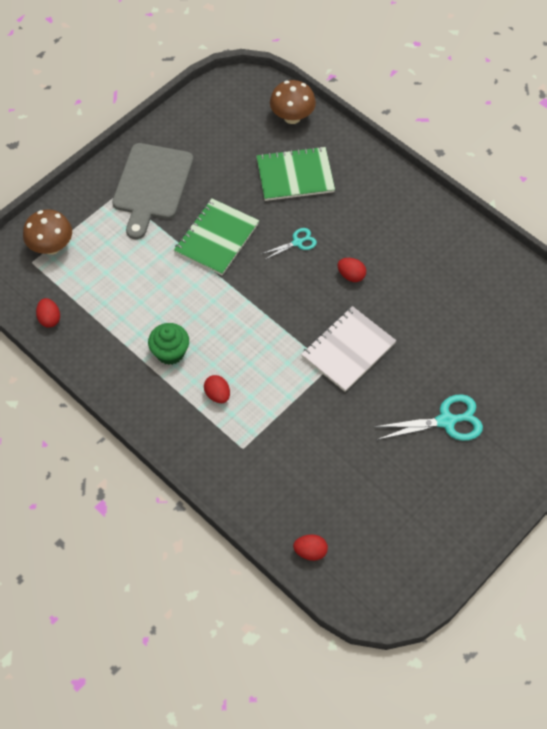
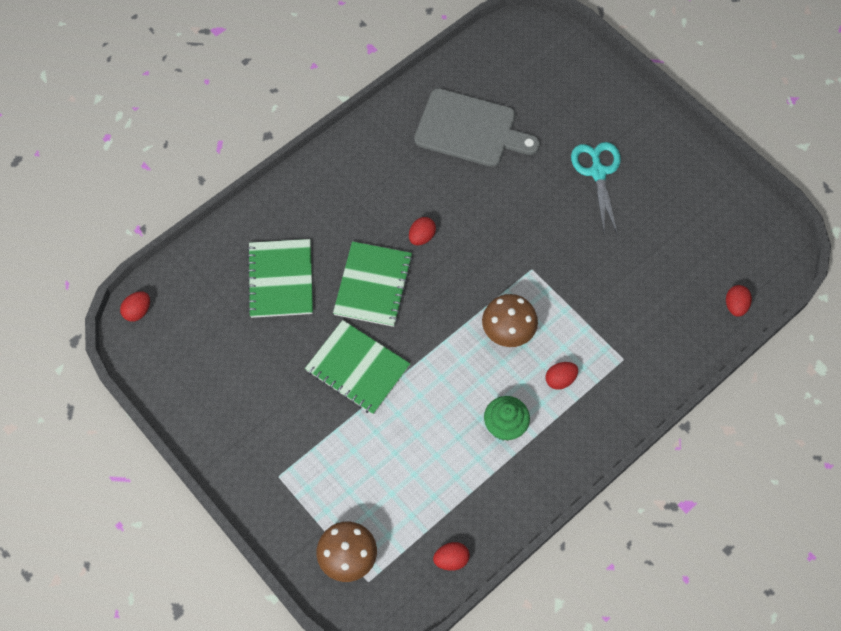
camera: 85 degrees left, 5 degrees up
grey cutting board [112,143,194,239] -> grey cutting board moved to [414,88,540,167]
turquoise scissors [262,228,317,259] -> green notebook [333,241,413,327]
brown mushroom [270,80,316,124] -> brown mushroom moved to [482,294,538,347]
white notebook [301,306,396,392] -> none
none -> red egg [120,291,150,322]

